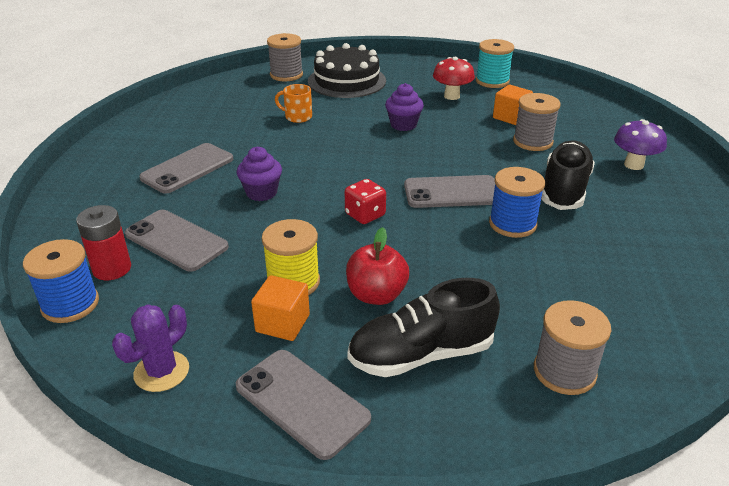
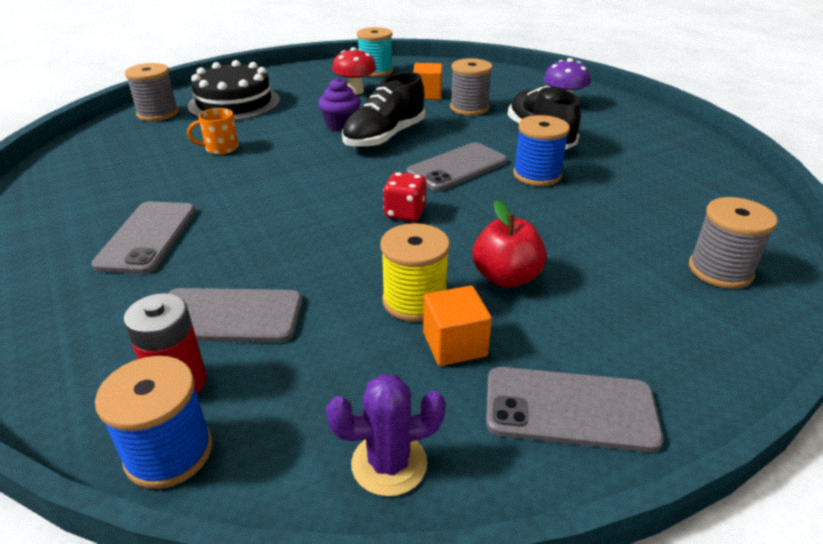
camera: 35 degrees left, 0 degrees up
purple cactus [112,304,189,392] -> purple cactus turned 75 degrees clockwise [326,374,446,497]
purple cupcake [237,147,282,201] -> none
black shoe [347,278,500,377] -> black shoe moved to [342,72,425,148]

